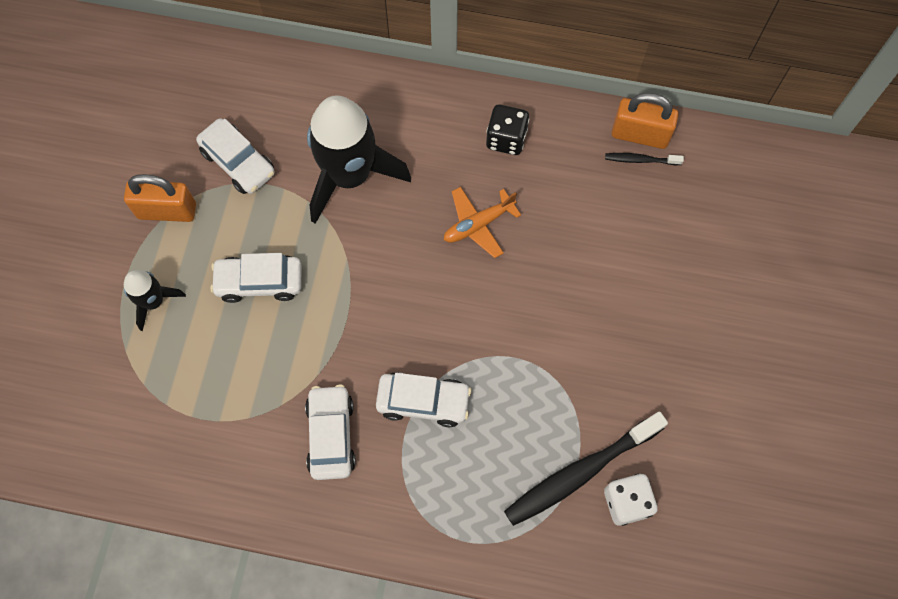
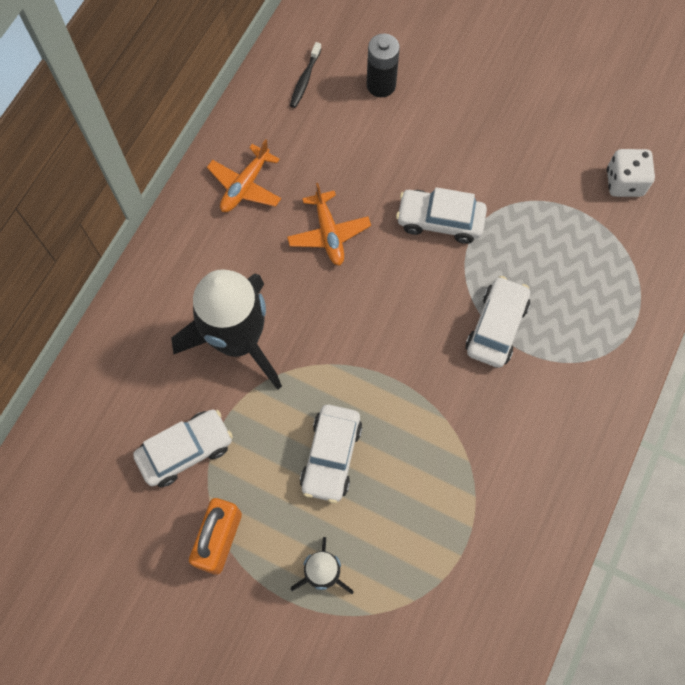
camera: 75 degrees left, 0 degrees up
white car [305,384,356,480] -> white car moved to [396,187,487,244]
black dice [486,105,529,155] -> orange plane [207,139,281,212]
black toothbrush [504,411,668,526] -> none
orange padlock [612,93,679,149] -> none
none -> black battery [367,33,400,97]

